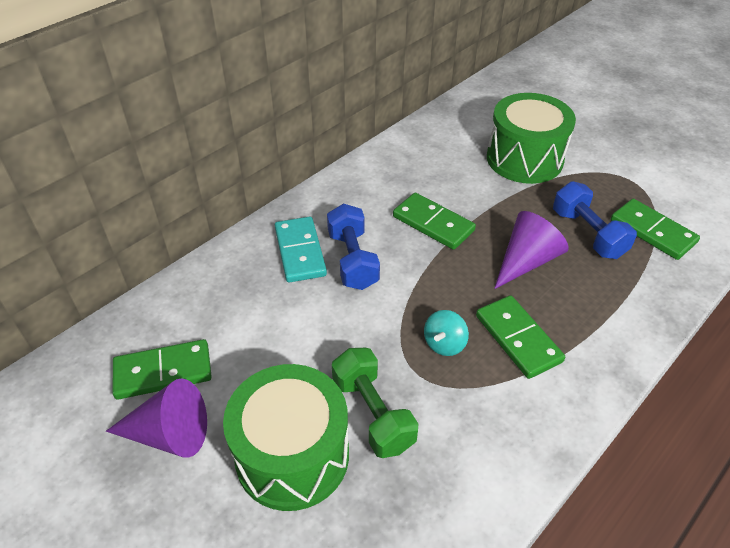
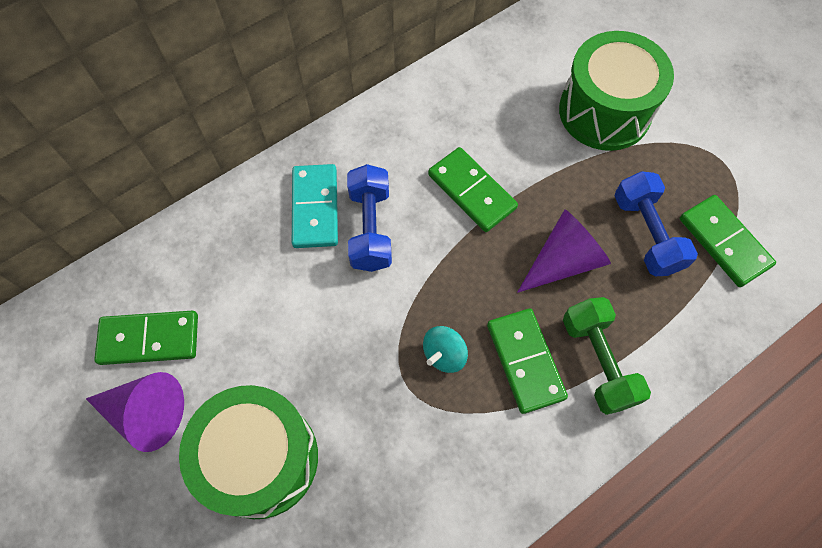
camera: 10 degrees right, 20 degrees up
green dumbbell [332,348,418,458] -> green dumbbell moved to [563,297,651,415]

